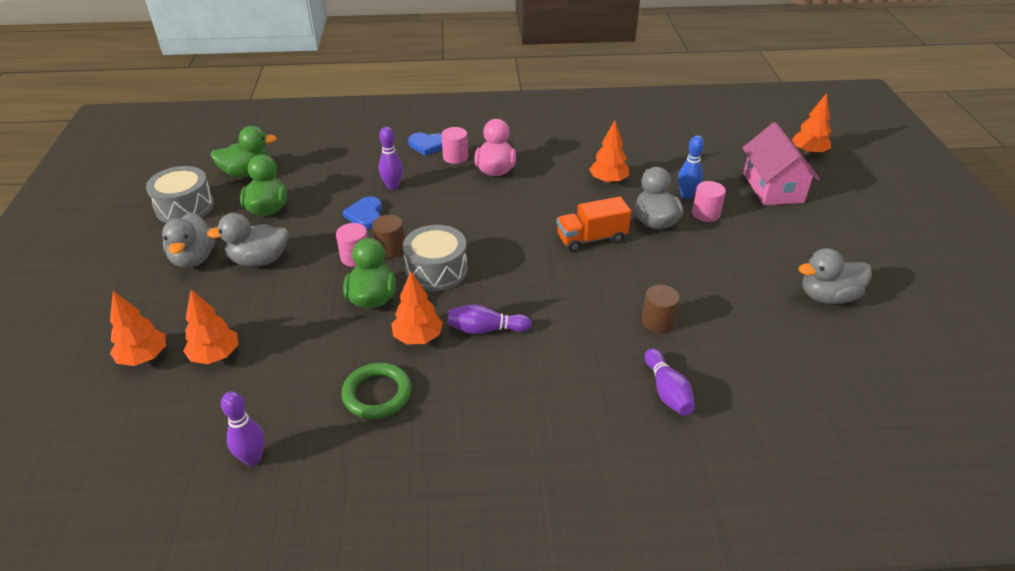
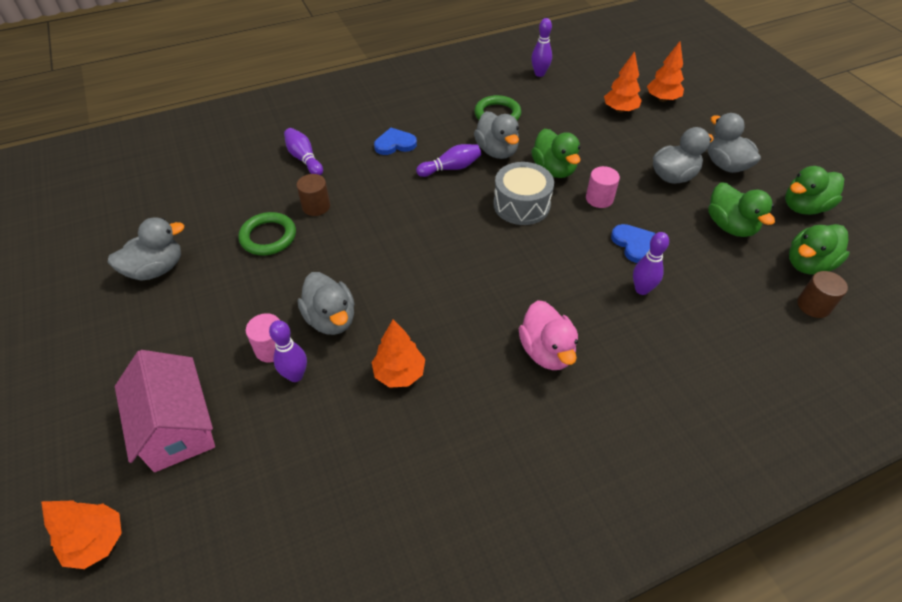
camera: 160 degrees right, 10 degrees up
grey drum [146,166,214,223] -> green duck [785,166,844,215]
brown cylinder [372,215,404,258] -> brown cylinder moved to [797,271,848,318]
orange tree [391,272,443,345] -> grey duck [474,111,519,159]
blue heart [408,133,442,156] -> blue heart moved to [374,128,417,155]
pink cylinder [442,127,468,164] -> none
orange truck [557,197,631,252] -> none
blue bowling pin [678,135,704,199] -> purple bowling pin [269,320,307,382]
none -> green ring [238,212,296,255]

